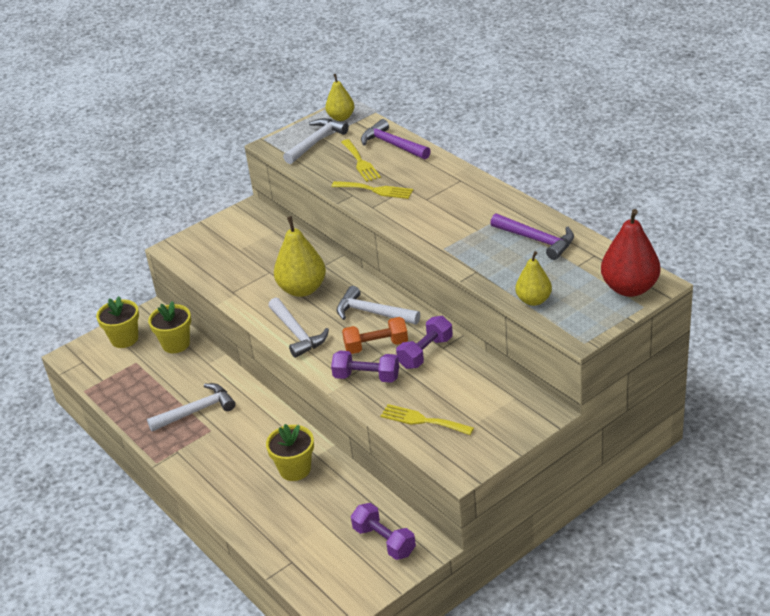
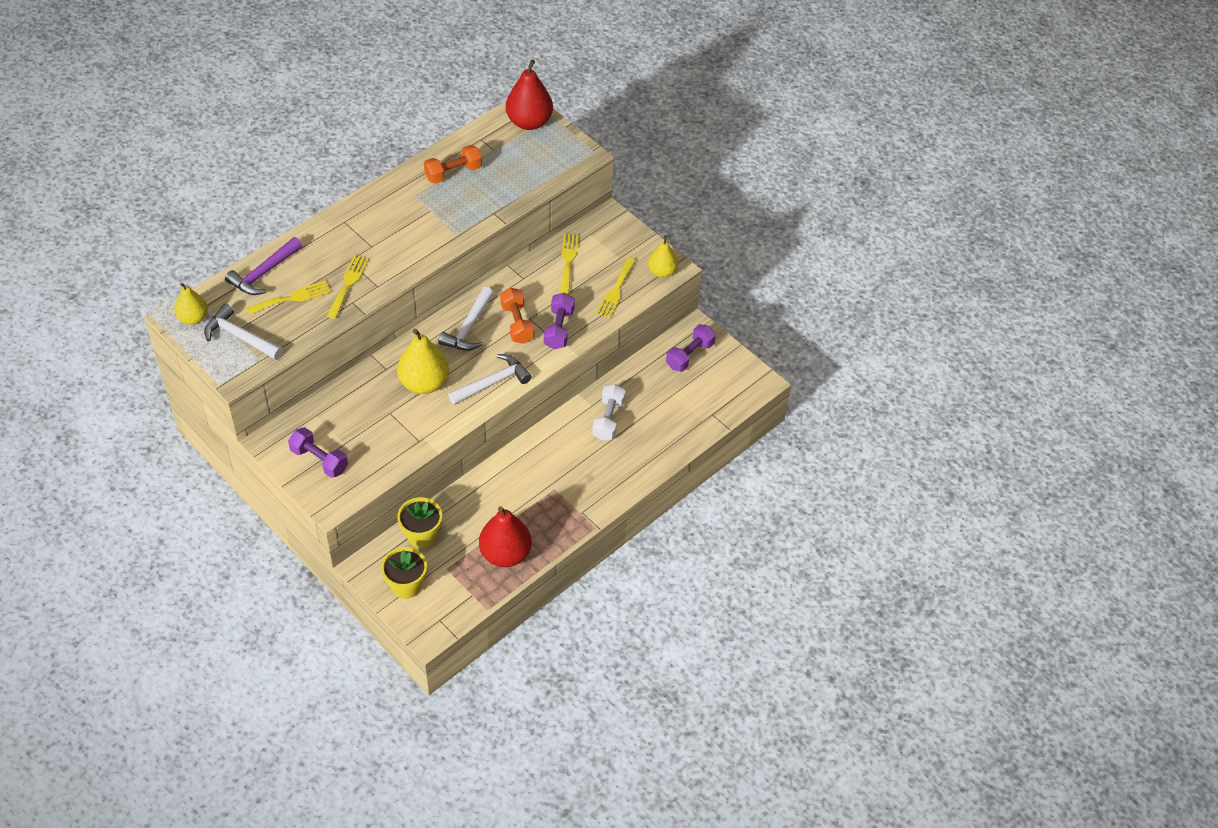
camera: 100 degrees left, 15 degrees up
white hammer [147,383,235,431] -> none
yellow flower pot [266,424,314,481] -> white dumbbell [592,384,626,441]
purple dumbbell [396,316,453,369] -> purple dumbbell moved to [288,427,348,478]
purple hammer [490,213,574,260] -> orange dumbbell [424,145,482,184]
yellow pear [515,251,552,306] -> yellow pear moved to [648,236,678,278]
none -> red pear [479,506,532,567]
none -> yellow fork [560,234,579,294]

